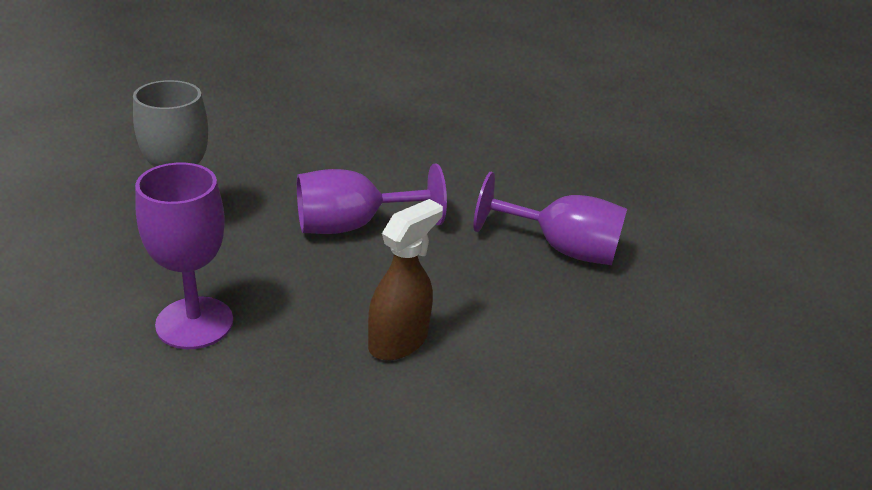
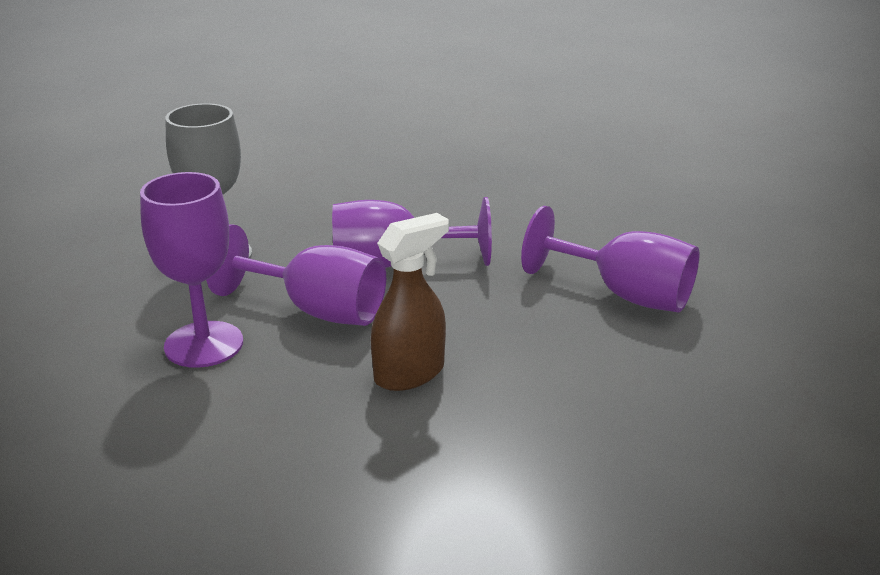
camera: 15 degrees right, 5 degrees down
none -> purple goblet [206,225,386,326]

